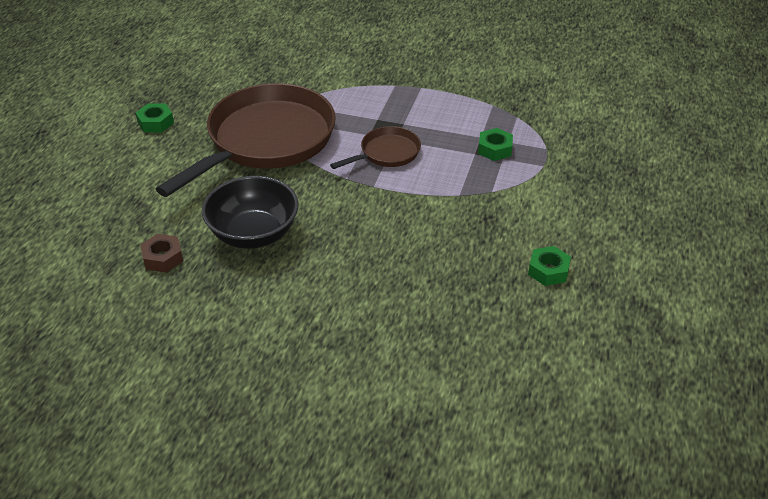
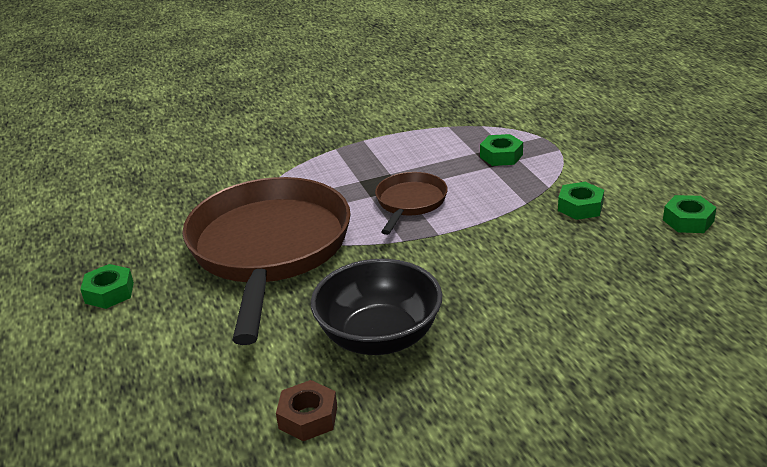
camera: 35 degrees left, 10 degrees down
none -> green nut [558,182,604,220]

